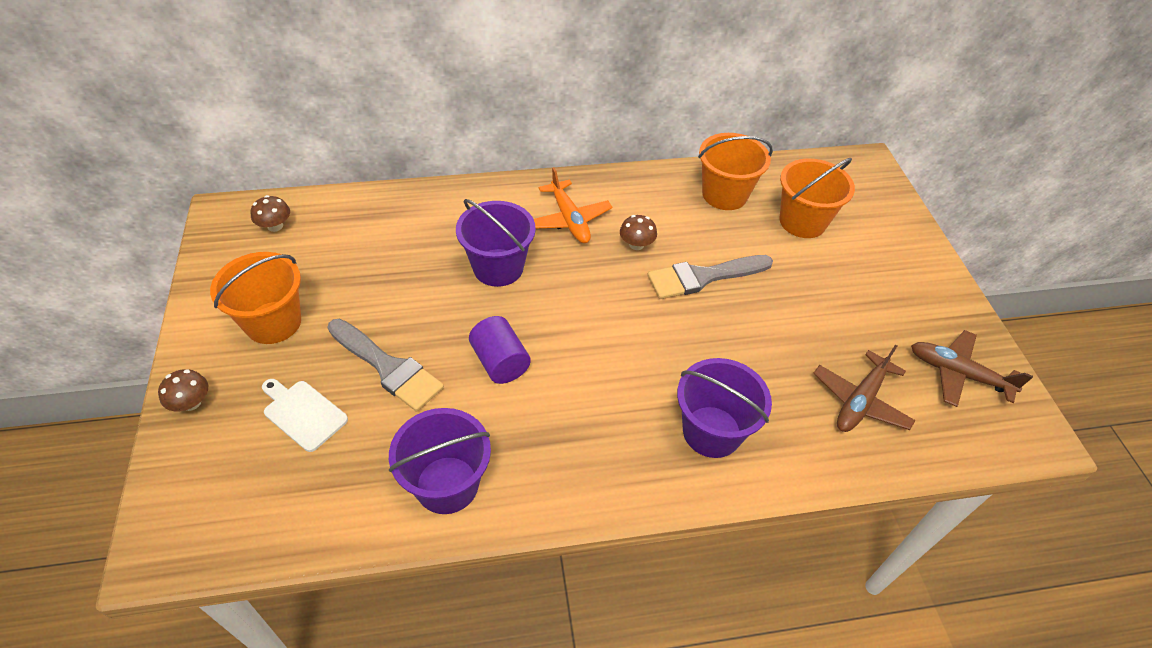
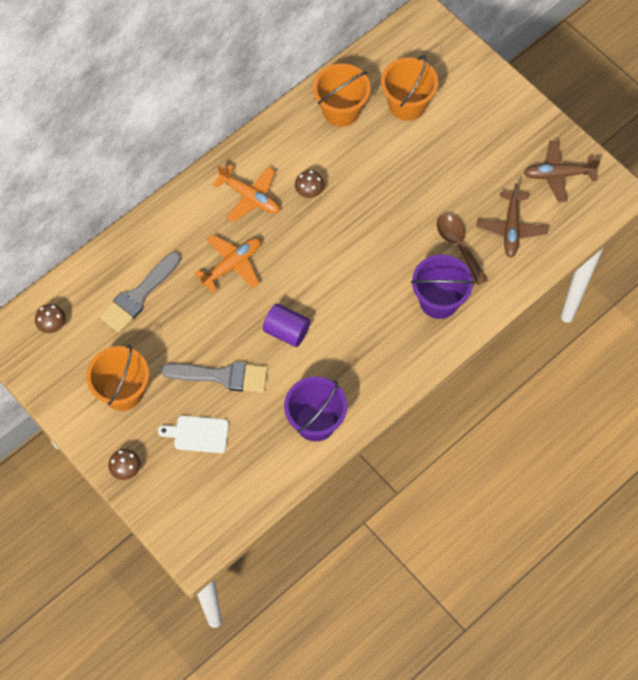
camera: 30 degrees left, 15 degrees up
purple bucket [456,199,536,287] -> orange plane [195,234,261,293]
grey brush [648,255,773,299] -> grey brush moved to [100,252,181,333]
none -> brown spoon [436,214,488,285]

